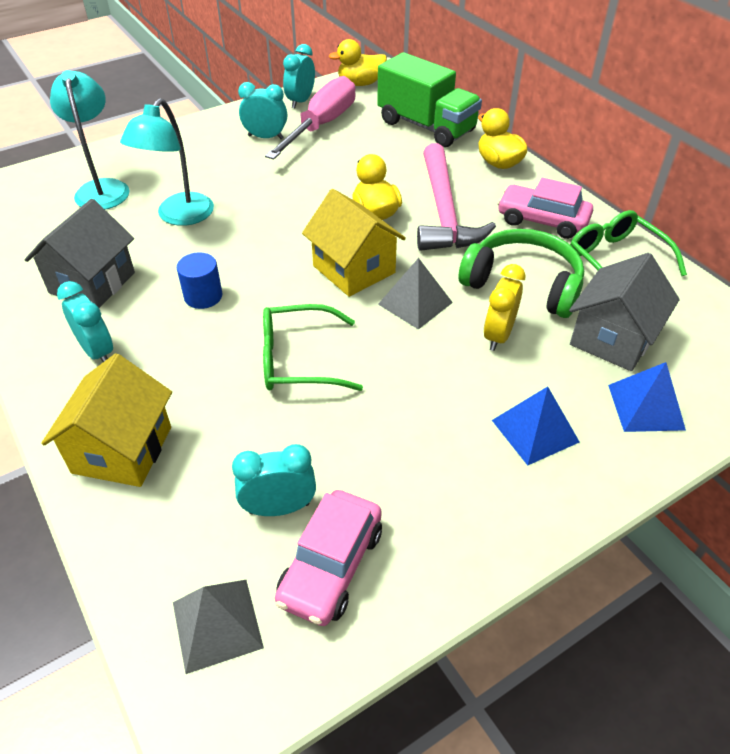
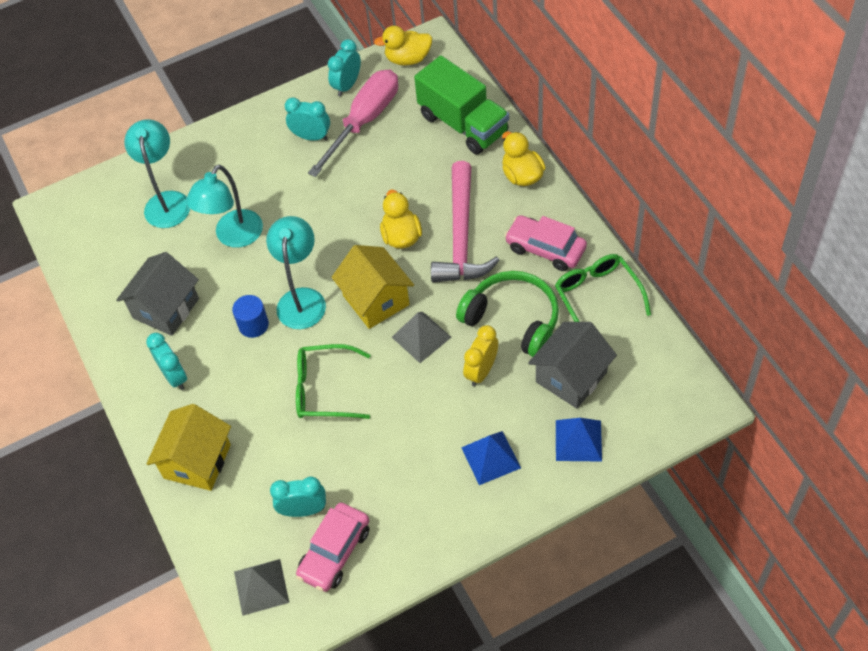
camera: 10 degrees right, 10 degrees up
none -> turquoise lamp [266,216,326,329]

